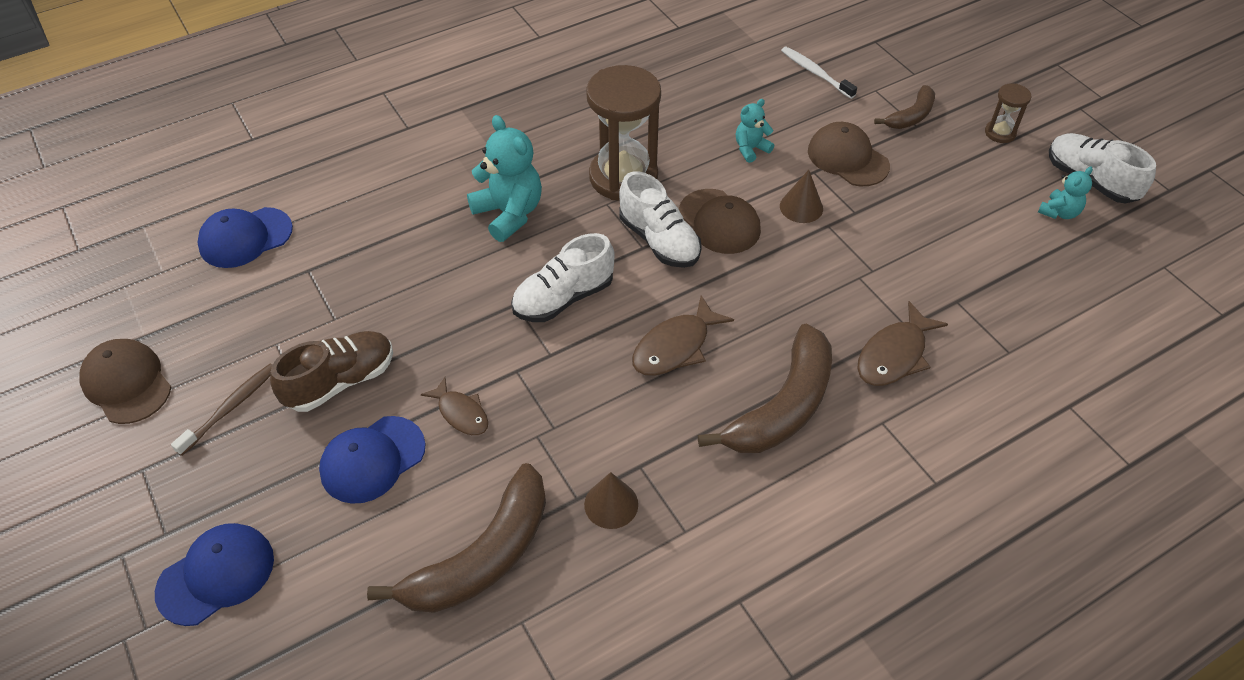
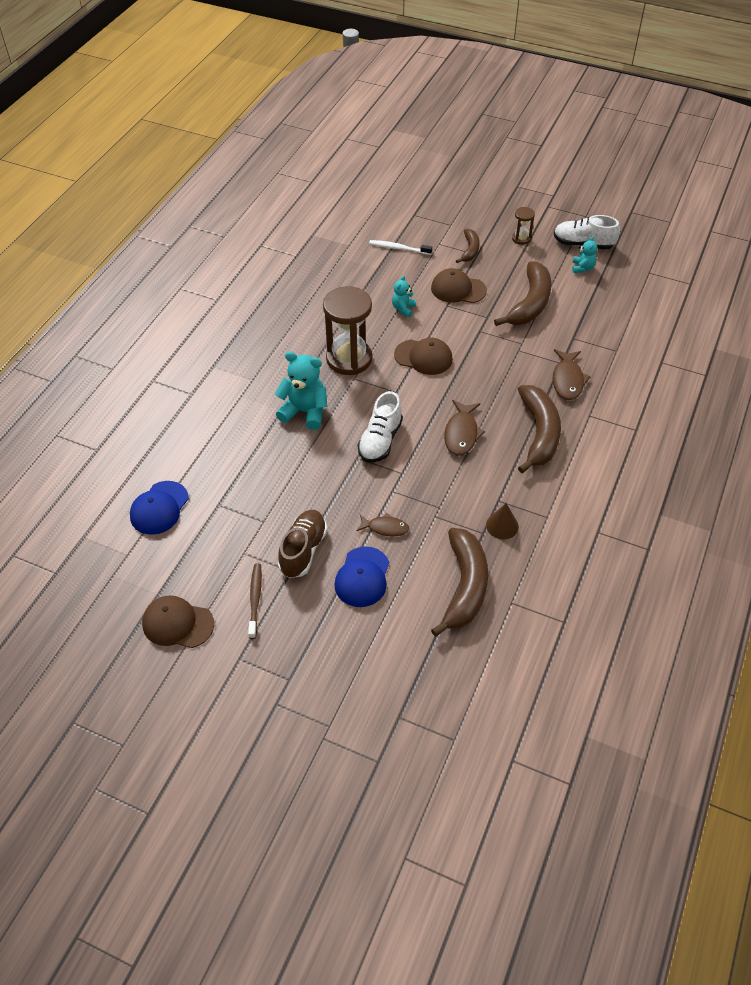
camera: 35 degrees left, 0 degrees up
blue cap [155,523,274,626] -> none
white shoe [619,171,702,268] -> none
brown cone [780,170,823,223] -> none
none -> brown banana [494,261,551,326]

